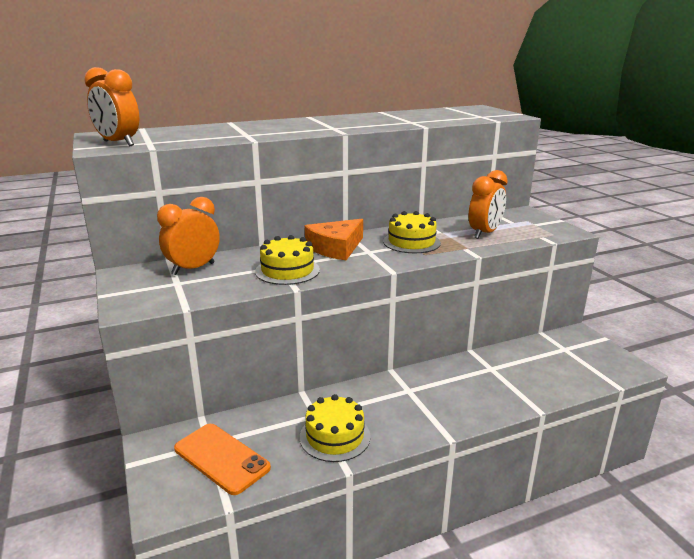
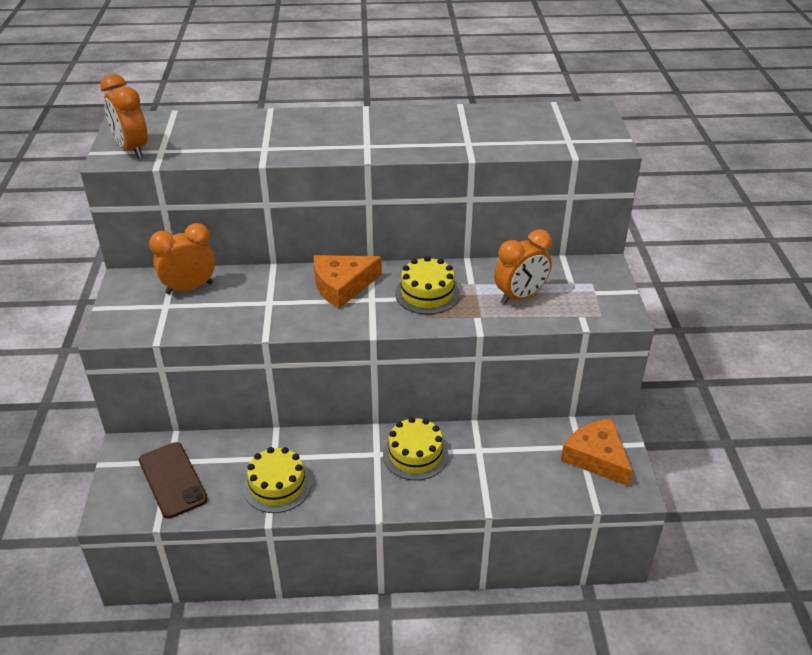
camera: 20 degrees right, 15 degrees up
orange phone [174,424,271,495] -> brown phone [139,442,208,519]
yellow cake [255,235,320,285] -> yellow cake moved to [383,417,448,480]
none -> orange cheese [561,418,632,486]

